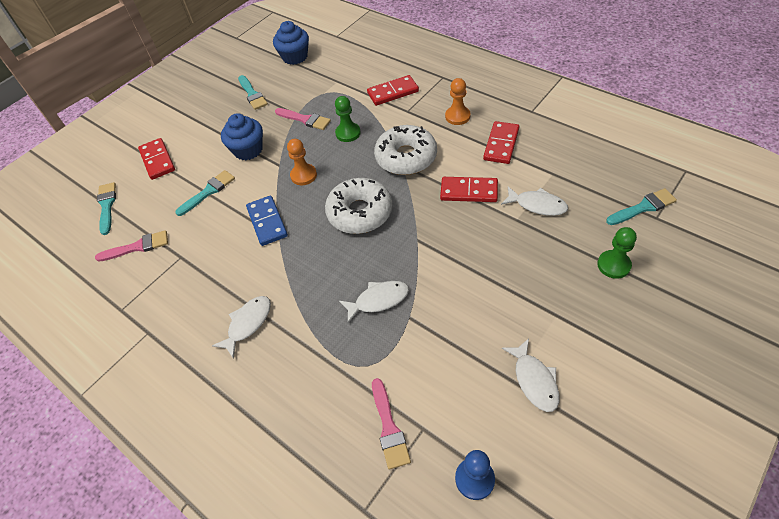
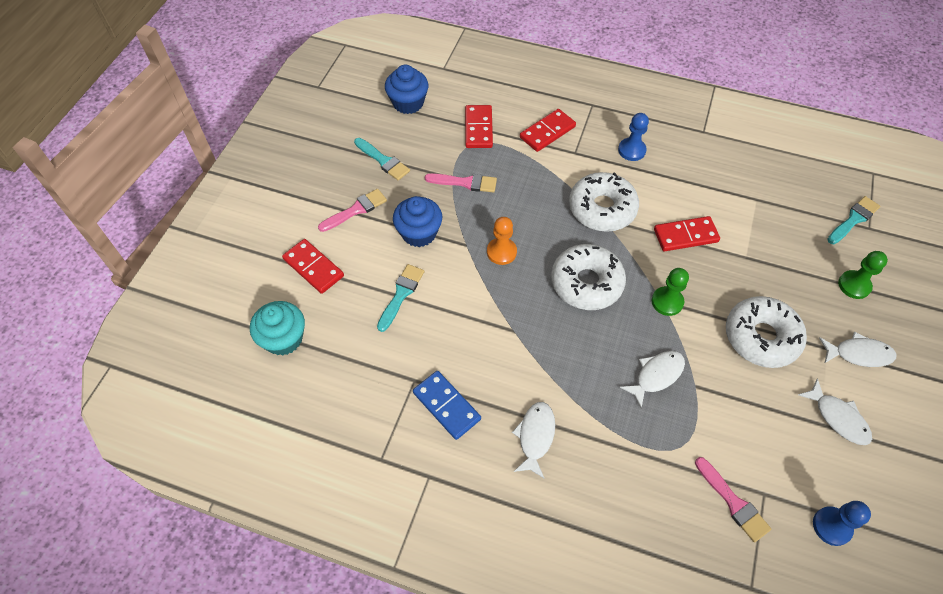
camera: 25 degrees left, 5 degrees up
pink brush [95,230,168,262] -> pink brush moved to [318,189,387,232]
turquoise brush [97,182,116,235] -> turquoise cupcake [250,301,305,356]
blue domino [246,195,288,246] -> blue domino moved to [413,371,481,440]
green pawn [335,96,361,142] -> green pawn moved to [651,268,689,316]
orange pawn [445,78,470,125] -> blue pawn [618,113,649,161]
red domino [483,121,519,164] -> red domino moved to [465,105,493,148]
white fish [501,186,568,216] -> white fish moved to [819,332,897,367]
none -> white donut [726,296,807,368]

